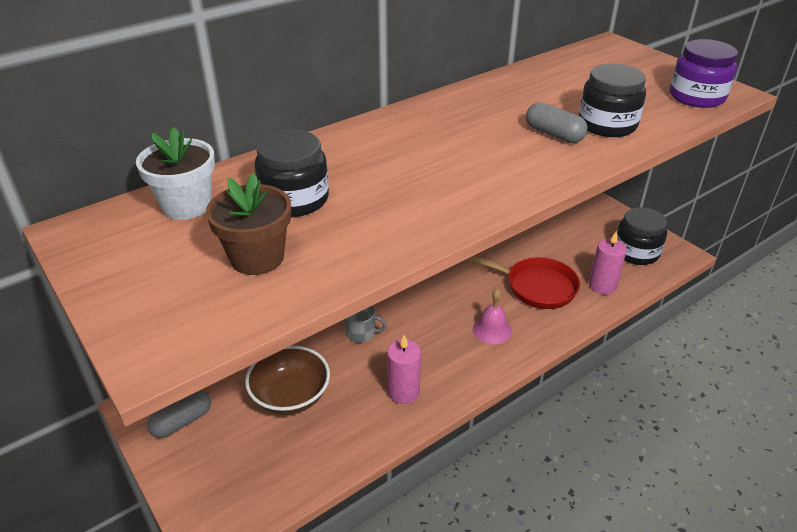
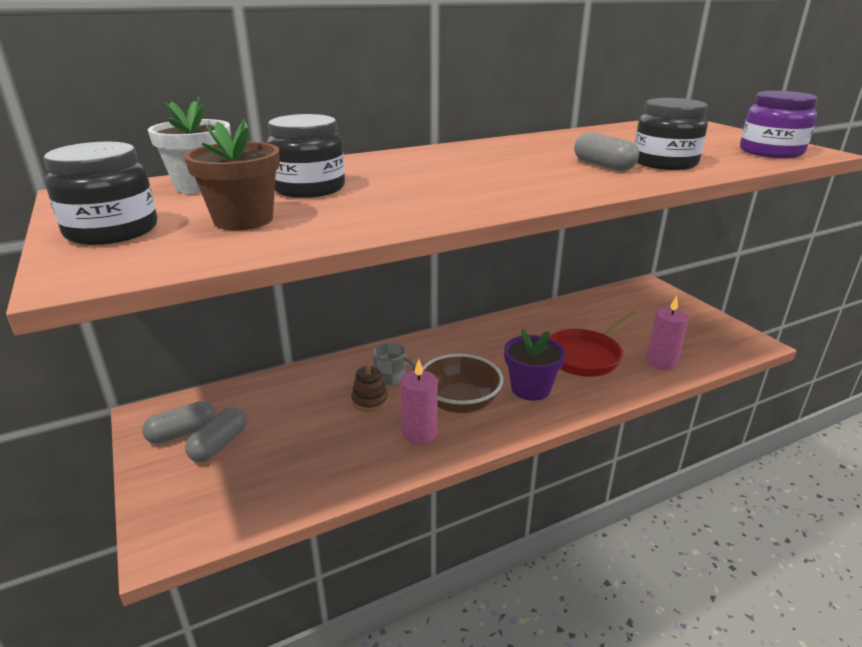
camera: 10 degrees right, 10 degrees down
brown bowl [245,346,330,415] -> brown bowl moved to [422,354,503,413]
red pan [466,255,580,309] -> red pan turned 105 degrees clockwise [549,311,640,377]
pink bell [473,289,512,344] -> purple flower pot [504,329,565,401]
black jar [617,207,667,265] -> black jar moved to [44,142,157,245]
none -> grey capsule [185,407,247,462]
none -> brown stacking toy [351,363,388,412]

